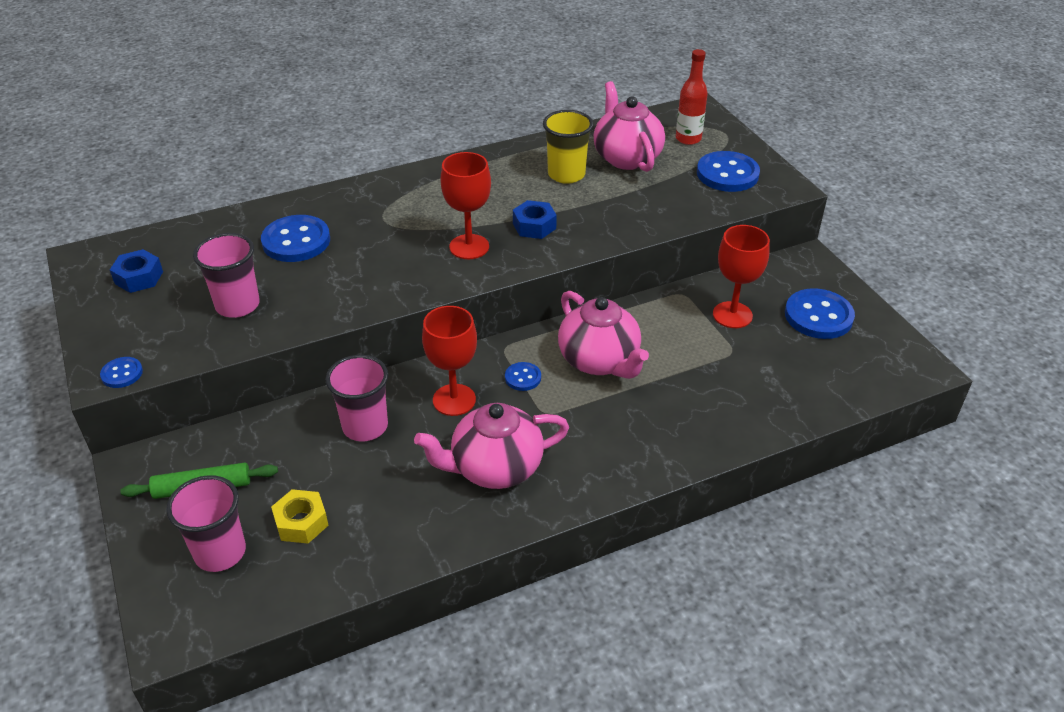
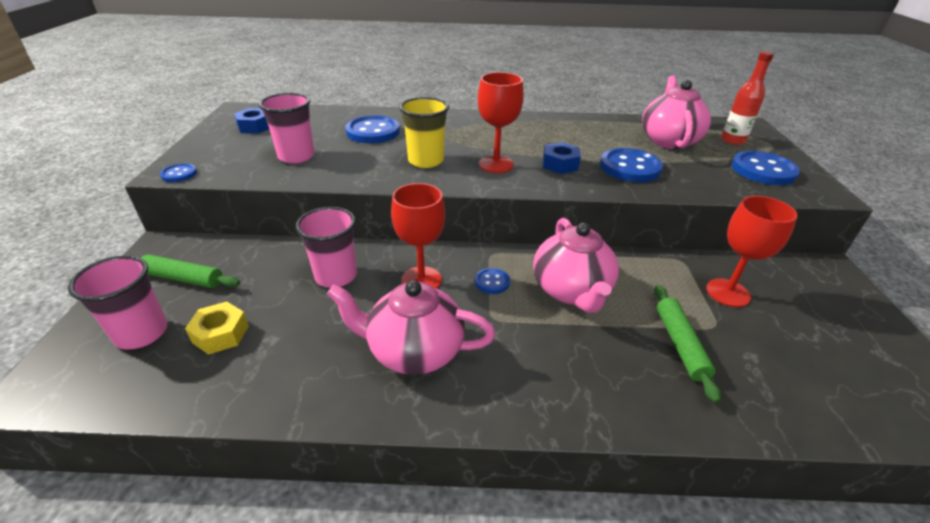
camera: 25 degrees right, 5 degrees down
yellow cup [543,110,593,184] -> yellow cup moved to [399,97,449,168]
blue button [785,288,855,339] -> blue button moved to [600,148,663,182]
none -> green rolling pin [654,285,721,403]

